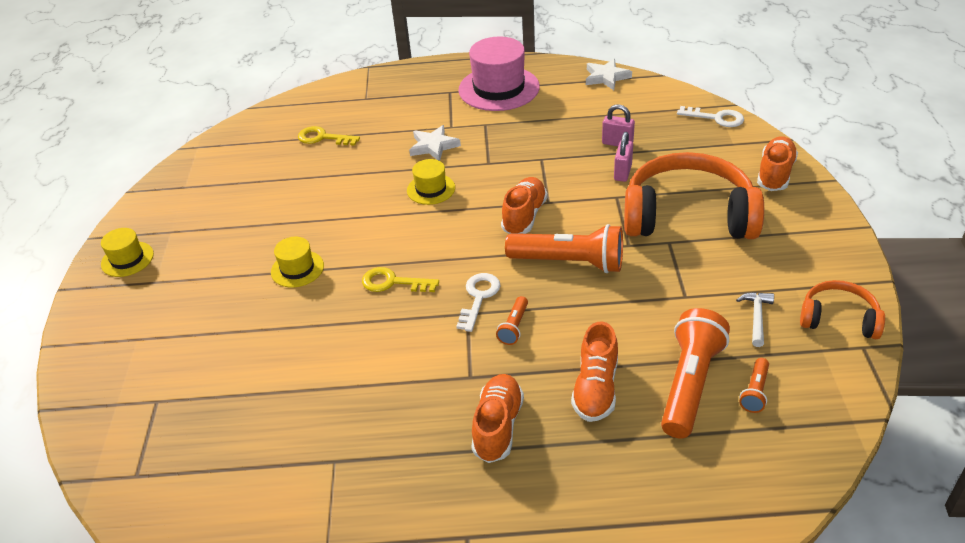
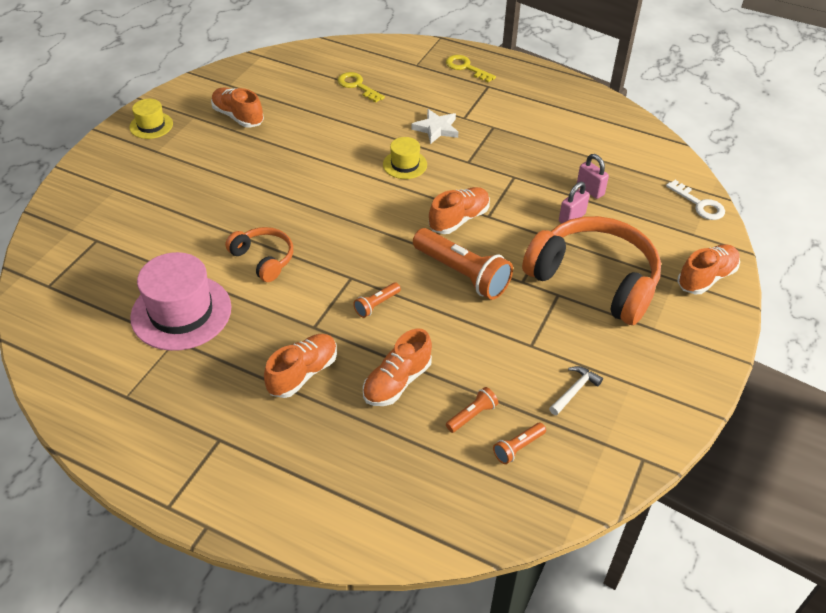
camera: 25 degrees right, 5 degrees up
yellow hat [271,237,324,287] -> none
yellow key [362,267,439,292] -> yellow key moved to [446,55,496,83]
white key [456,273,501,332] -> none
pink hat [458,37,540,111] -> pink hat moved to [130,252,232,351]
white star [586,59,632,90] -> none
orange flashlight [661,308,730,439] -> orange flashlight [446,387,498,433], size x0.47
orange headphones [800,280,885,339] -> orange headphones moved to [225,227,293,282]
none -> orange shoe [211,87,264,128]

